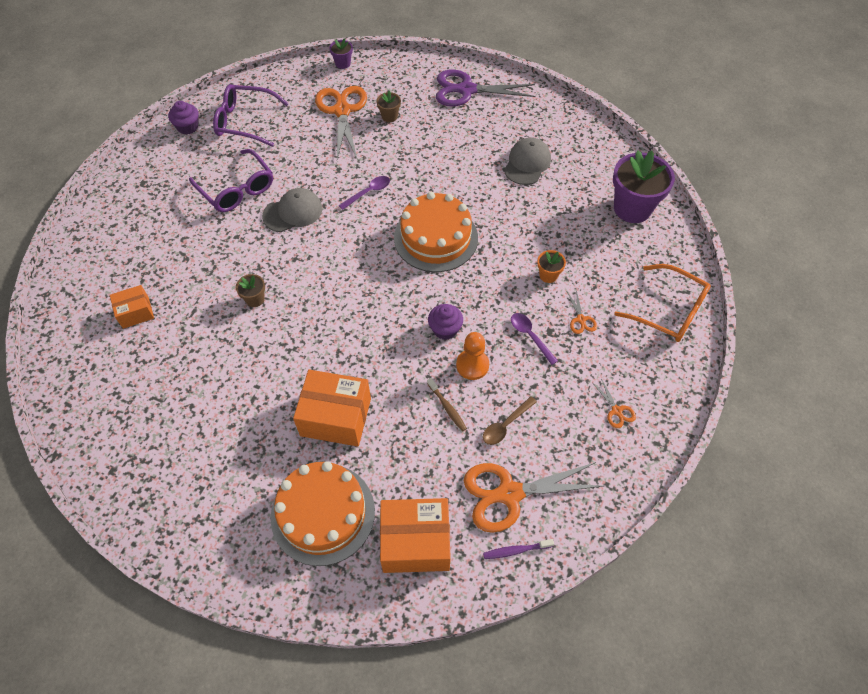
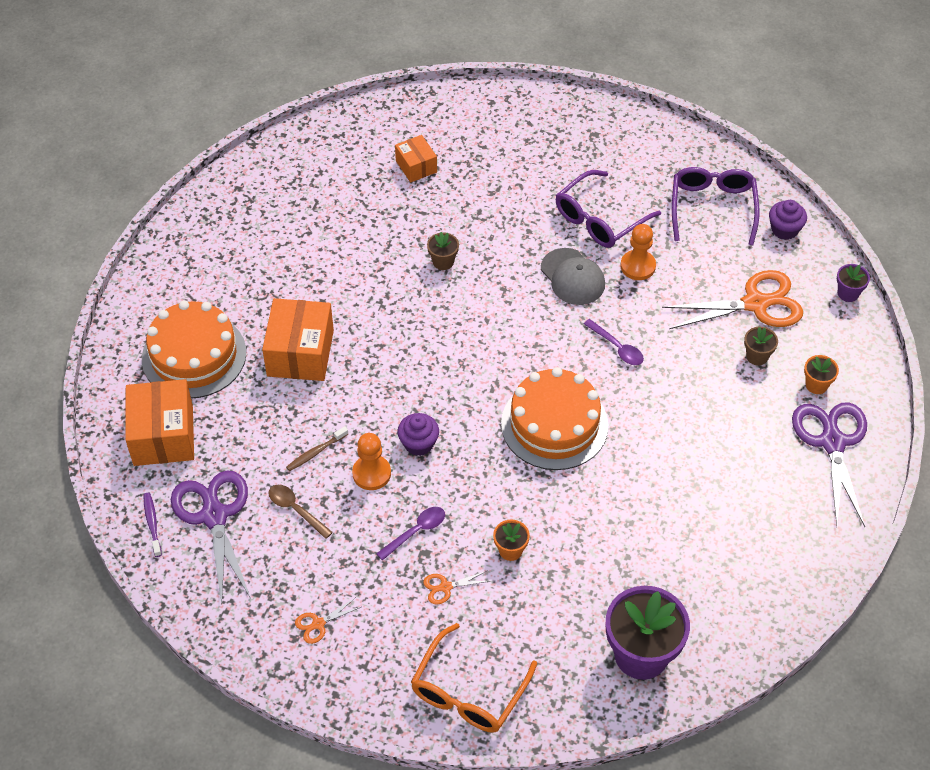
camera: 85 degrees right, 5 degrees down
purple cupcake [168,101,198,134] -> purple cupcake moved to [769,200,807,240]
orange scissors [464,462,603,533] -> purple scissors [171,470,250,605]
grey cap [504,138,551,185] -> none
none -> orange pawn [620,224,656,280]
none -> orange flower pot [804,355,839,394]

